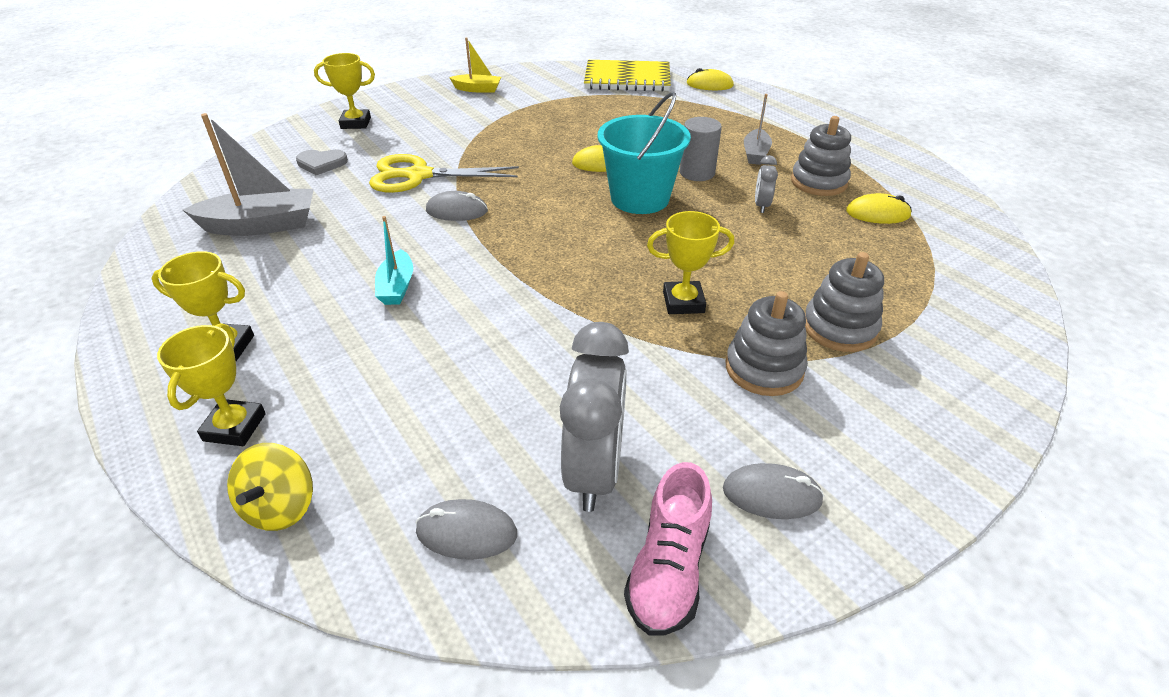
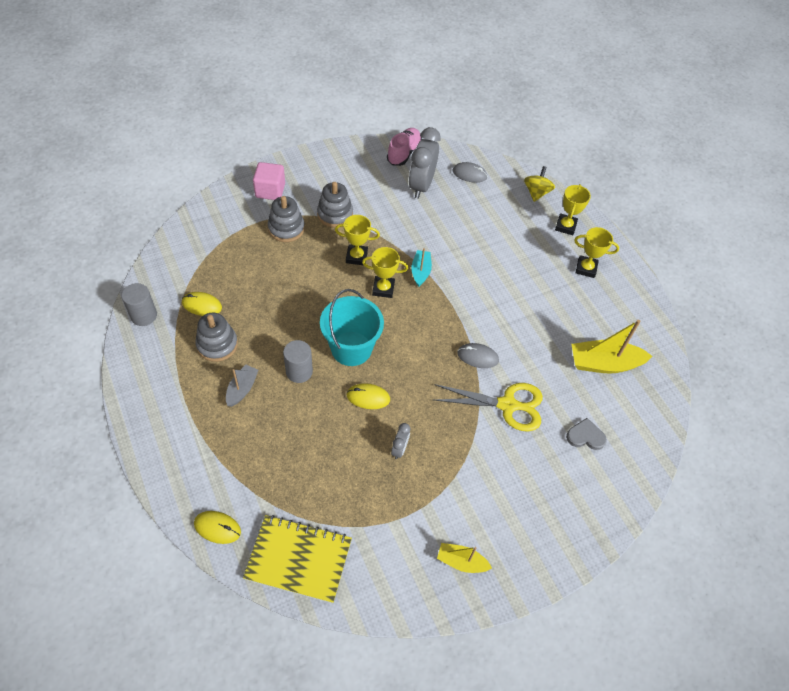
camera: 175 degrees left, 15 degrees up
grey boat [182,113,314,236] -> yellow boat [572,320,652,374]
yellow trophy [314,53,375,129] -> yellow trophy moved to [362,247,408,298]
turquoise boat [375,216,413,305] -> turquoise boat moved to [411,248,432,287]
grey mouse [723,463,824,519] -> none
grey clock [755,155,778,213] -> grey clock moved to [391,423,410,459]
none -> grey cylinder [122,283,157,326]
none -> pink cube [253,162,285,200]

